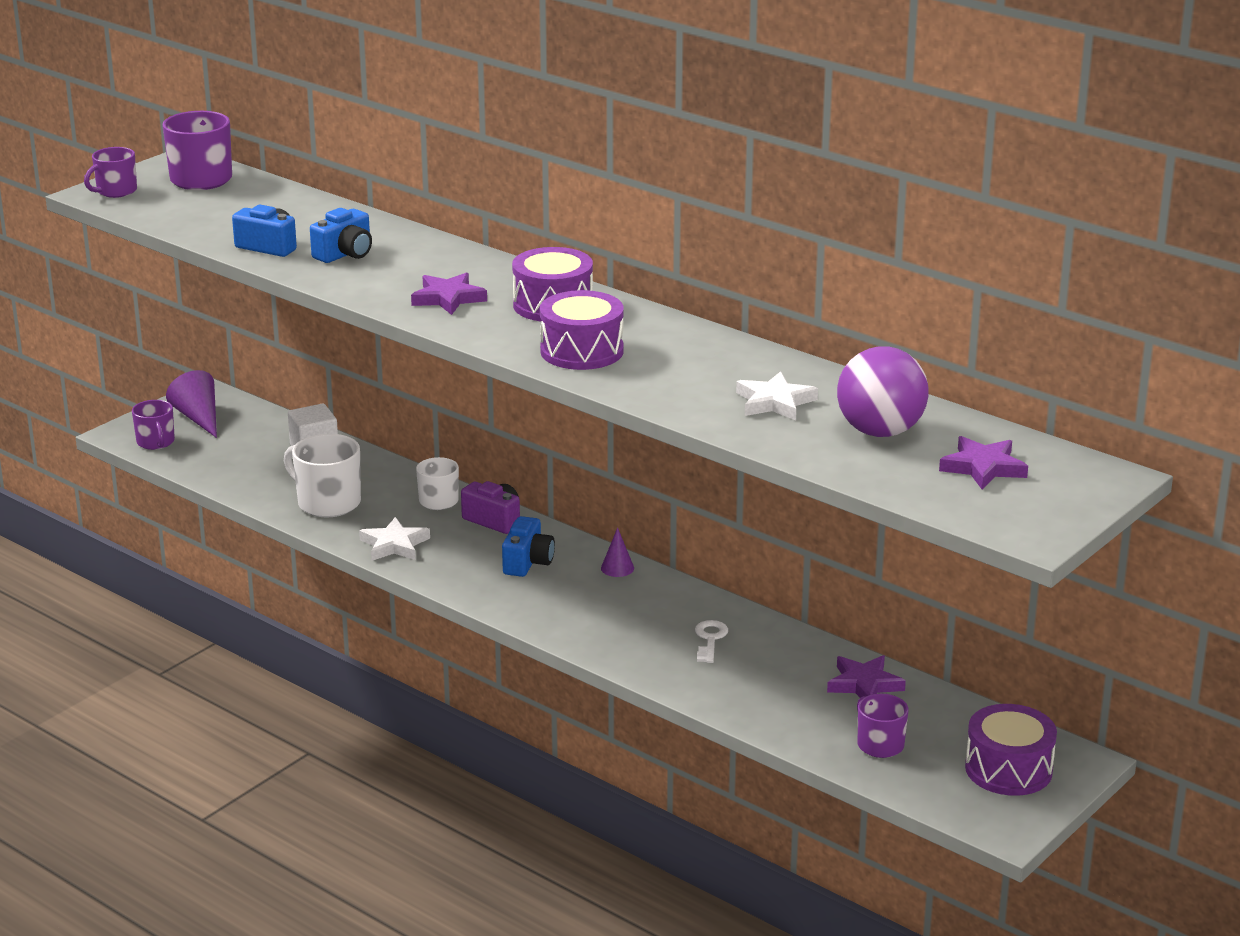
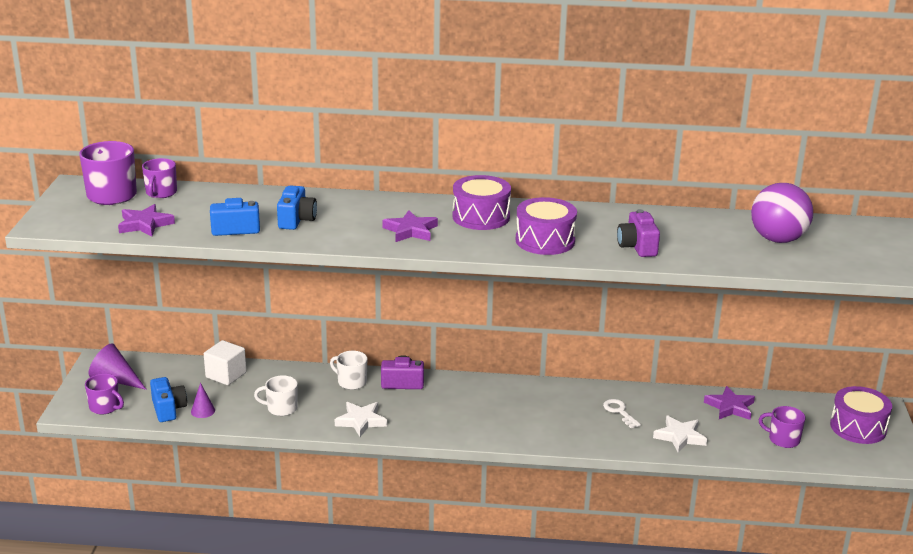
camera: 35 degrees left, 0 degrees up
purple mug [84,147,137,198] -> purple mug moved to [142,158,177,198]
white mug [284,434,361,517] -> white mug [254,375,298,416], size x0.63
blue camera [502,516,555,577] -> blue camera moved to [150,377,187,422]
purple cone [601,527,634,577] -> purple cone moved to [191,383,215,418]
white star [736,371,818,420] -> white star moved to [653,415,707,453]
purple star [939,436,1028,489] -> purple star moved to [118,204,175,237]
none -> purple camera [617,209,660,257]

